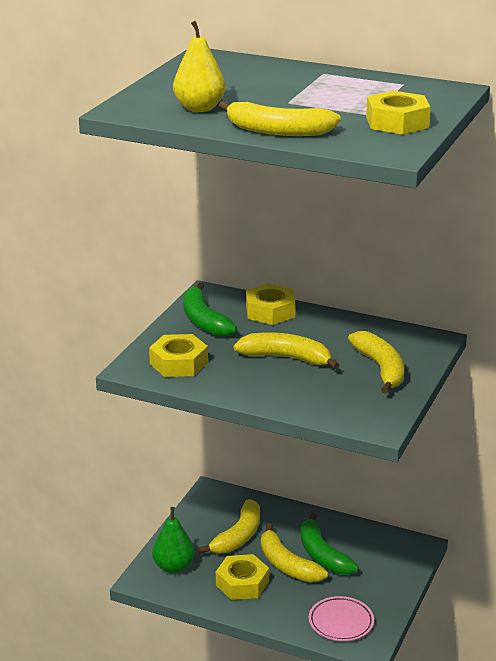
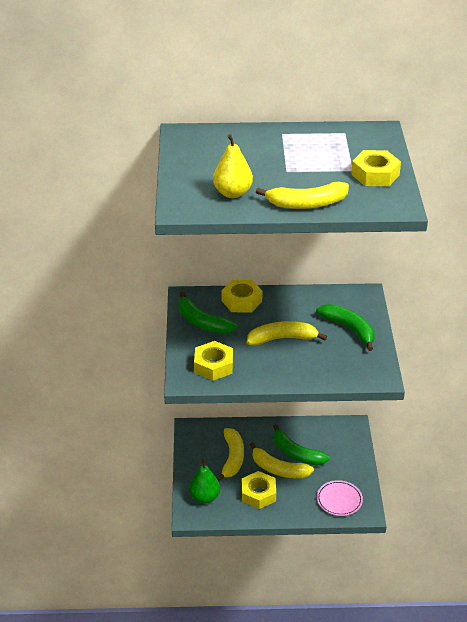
camera: 25 degrees left, 10 degrees up
yellow banana [348,331,404,394] -> green banana [316,304,374,351]

